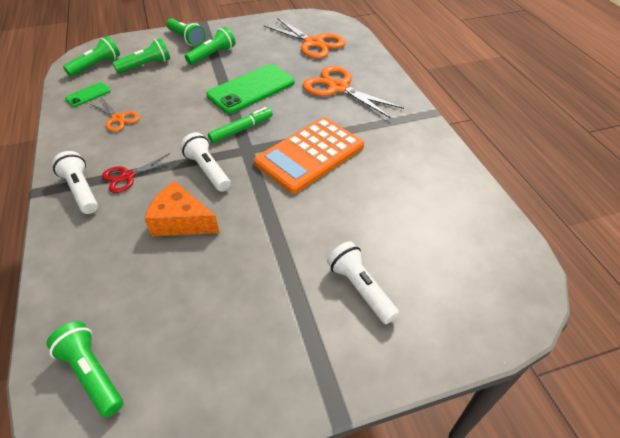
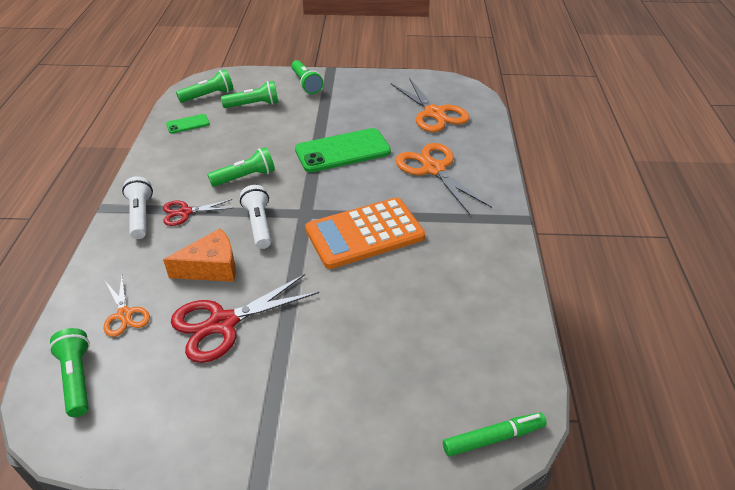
camera: 20 degrees right, 5 degrees down
orange scissors [90,99,140,132] -> orange scissors moved to [104,276,150,337]
orange cheese [144,181,219,236] -> orange cheese turned 120 degrees clockwise [163,228,236,282]
green flashlight [185,27,235,65] -> green flashlight moved to [207,147,275,187]
green marker [208,107,273,143] -> green marker moved to [443,413,547,456]
white flashlight [327,241,399,324] -> none
none -> red scissors [171,274,319,363]

